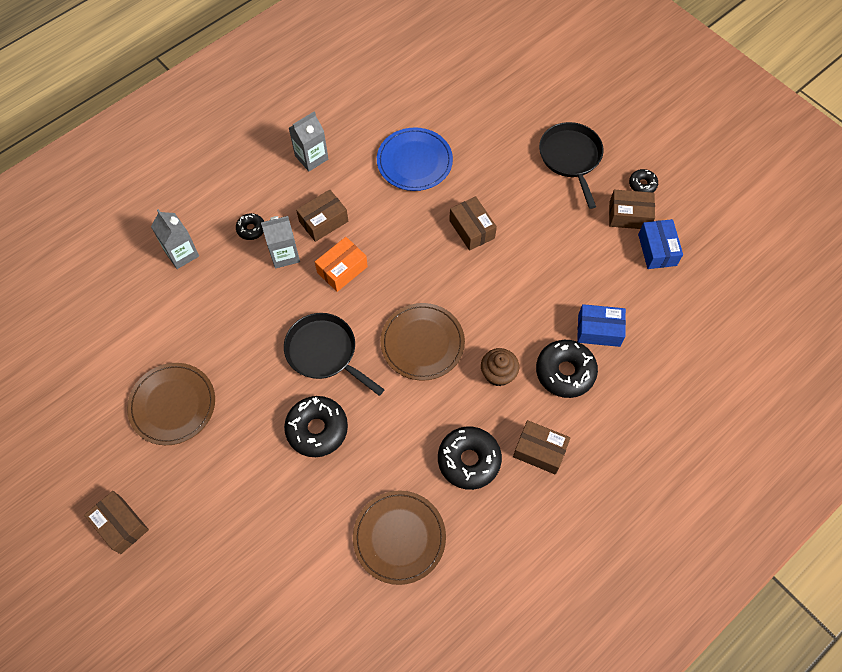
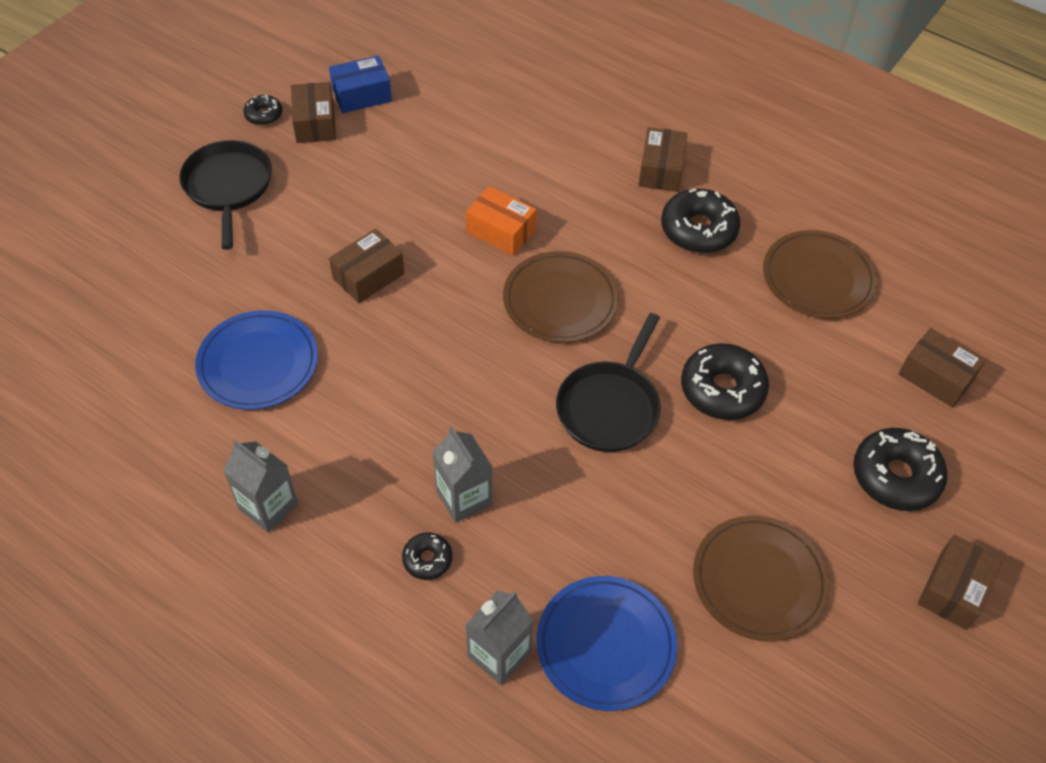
camera: 105 degrees left, 10 degrees down
brown box [296,189,348,242] -> brown box moved to [898,328,986,408]
orange box [315,237,368,292] -> orange box moved to [466,186,537,256]
brown cupcake [481,348,519,386] -> none
black donut [536,340,598,398] -> black donut moved to [853,428,947,511]
black pan [539,122,604,209] -> black pan turned 105 degrees clockwise [179,140,272,250]
blue box [577,304,626,347] -> none
none -> blue plate [537,576,677,711]

